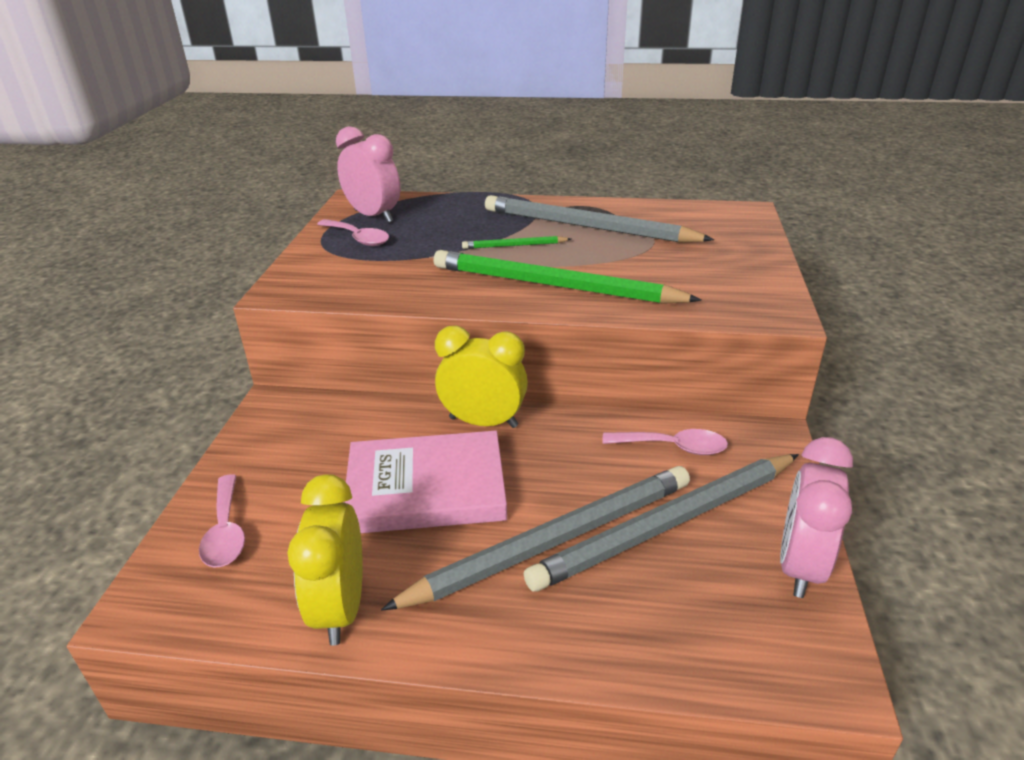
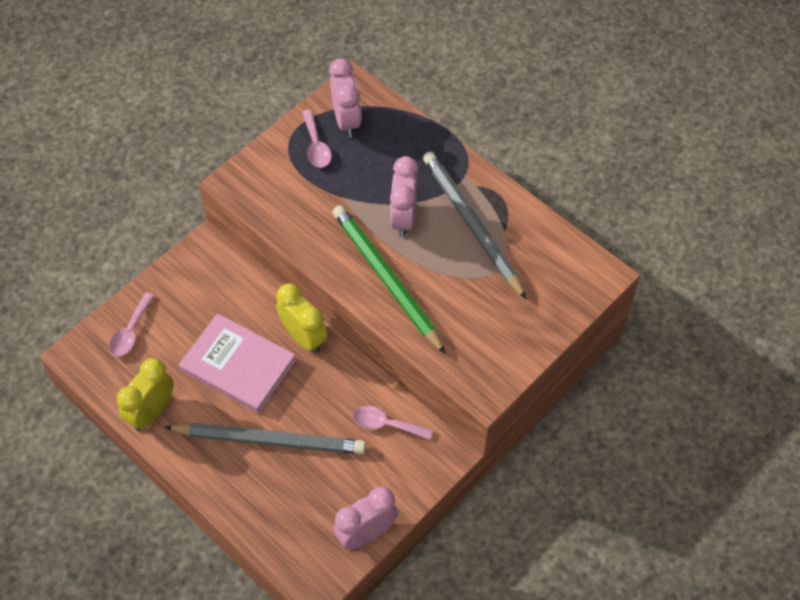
camera: 35 degrees right, 25 degrees up
green pencil [462,236,571,249] -> pink clock [390,156,418,237]
grey pencil [524,454,799,592] -> none
pink spoon [602,429,728,455] -> pink spoon turned 150 degrees clockwise [353,406,433,440]

